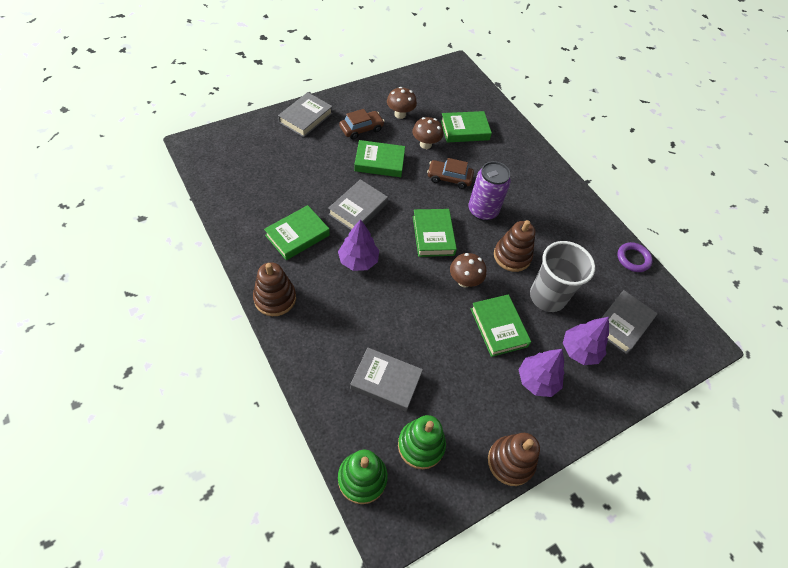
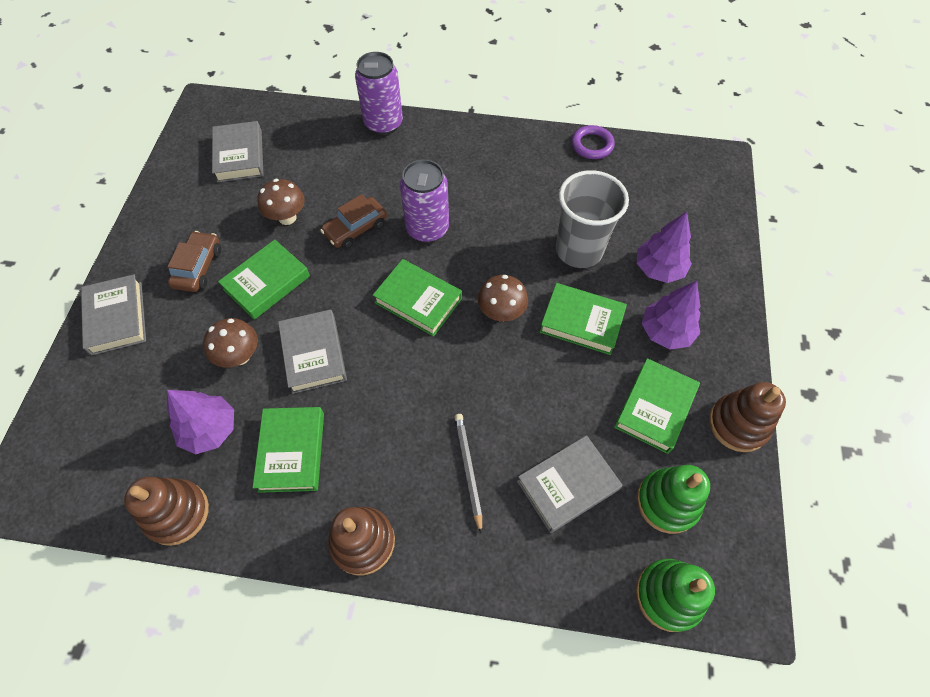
camera: 45 degrees left, 5 degrees up
purple tree [338,219,379,271] -> purple tree moved to [167,390,234,454]
brown mushroom [387,87,417,119] -> brown mushroom moved to [203,318,258,368]
green book [441,111,492,142] -> green book moved to [614,358,700,454]
brown stacking toy [494,220,535,272] -> brown stacking toy moved to [124,477,209,546]
grey book [601,290,657,354] -> grey book moved to [212,121,264,182]
none -> purple can [355,52,403,135]
none -> grey pencil [455,414,482,534]

